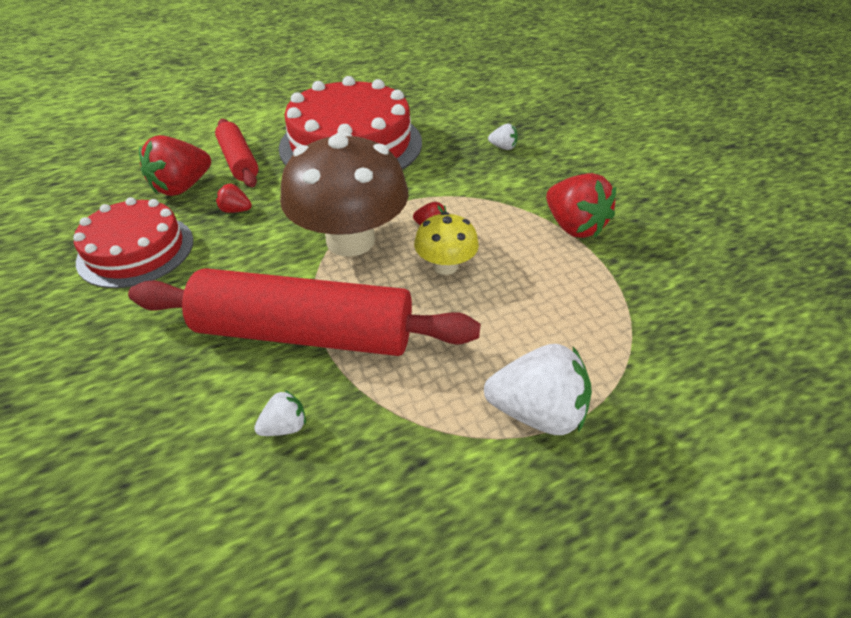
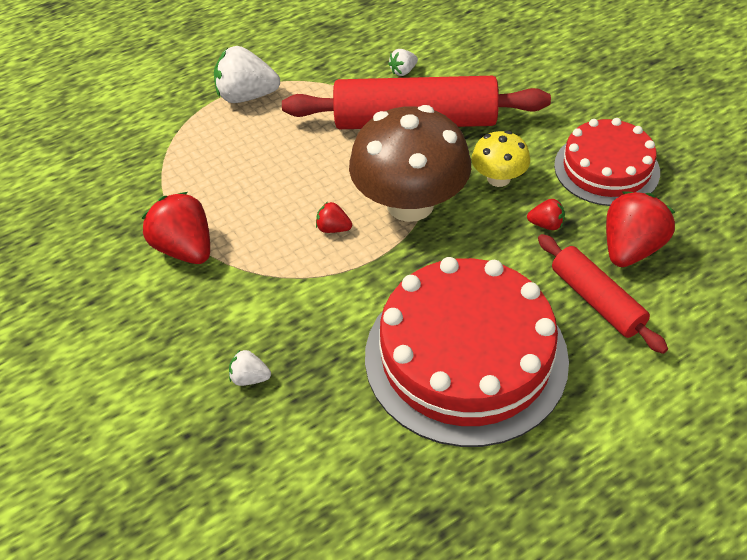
camera: 175 degrees right, 5 degrees up
yellow mushroom [414,212,479,275] -> yellow mushroom moved to [471,131,530,187]

